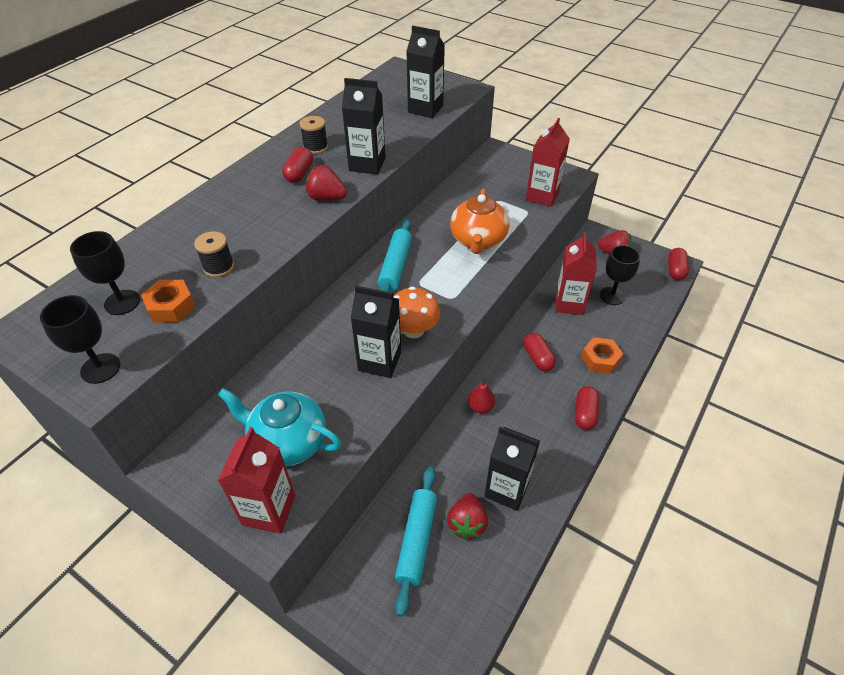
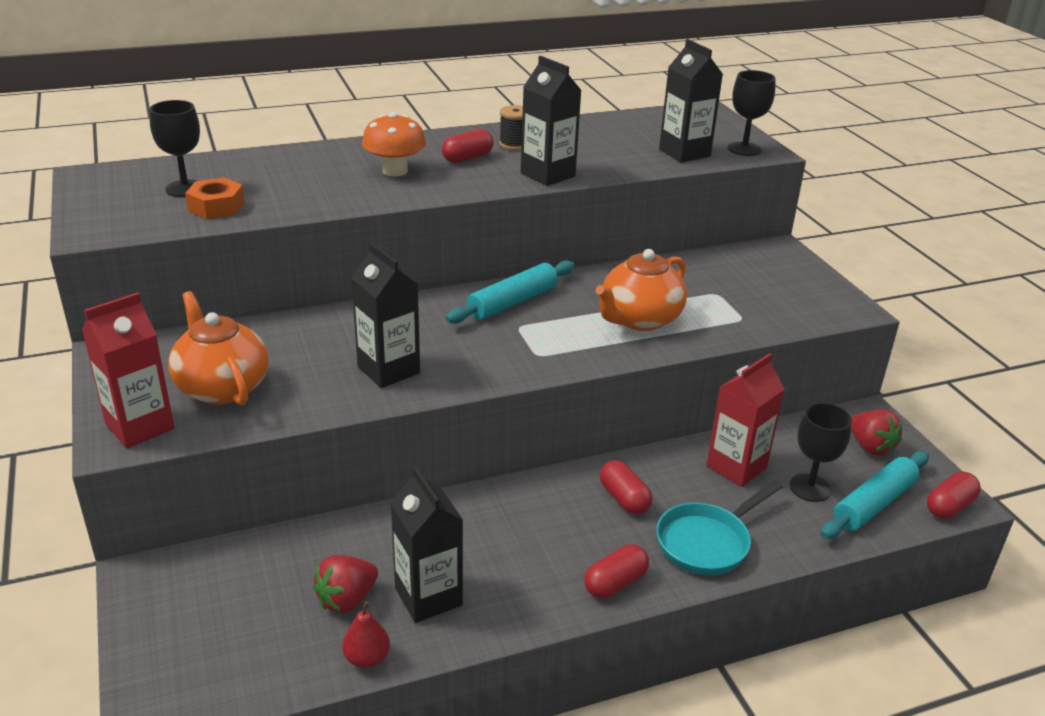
camera: 35 degrees right, 15 degrees down
black goblet [40,295,120,384] -> black goblet moved to [728,70,776,156]
black spool [194,231,234,277] -> none
turquoise teapot [218,388,341,467] -> orange teapot [168,291,268,405]
red strawberry [305,165,347,201] -> none
orange mushroom [393,286,440,338] -> orange mushroom moved to [362,112,426,176]
turquoise rolling pin [395,467,437,617] -> turquoise rolling pin moved to [821,451,929,539]
red pear [468,378,495,413] -> red pear moved to [342,601,390,668]
red capsule [524,333,556,371] -> red capsule turned 45 degrees counterclockwise [600,460,653,514]
red carton [526,118,570,207] -> none
orange nut [581,337,623,374] -> turquoise pan [656,480,783,575]

